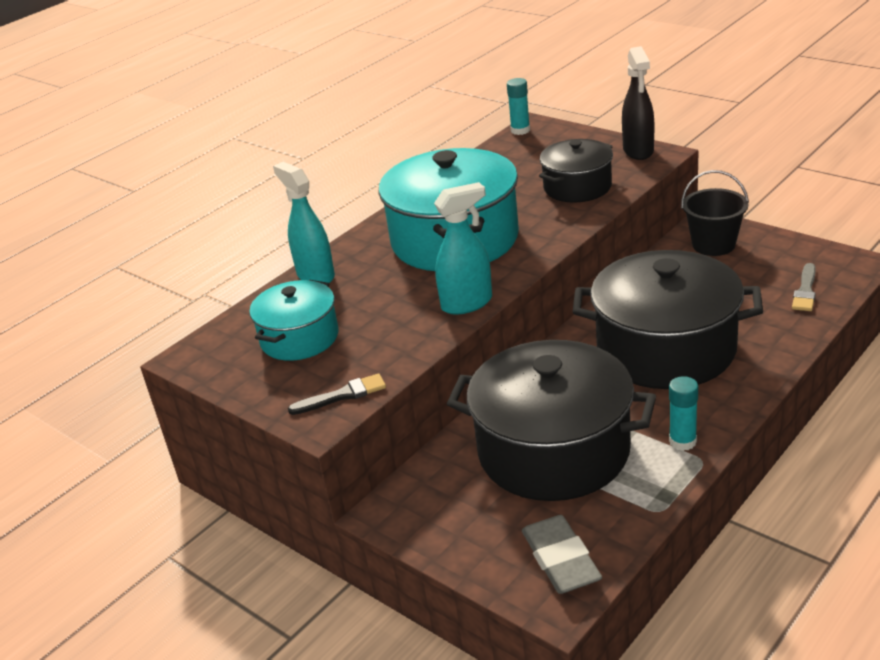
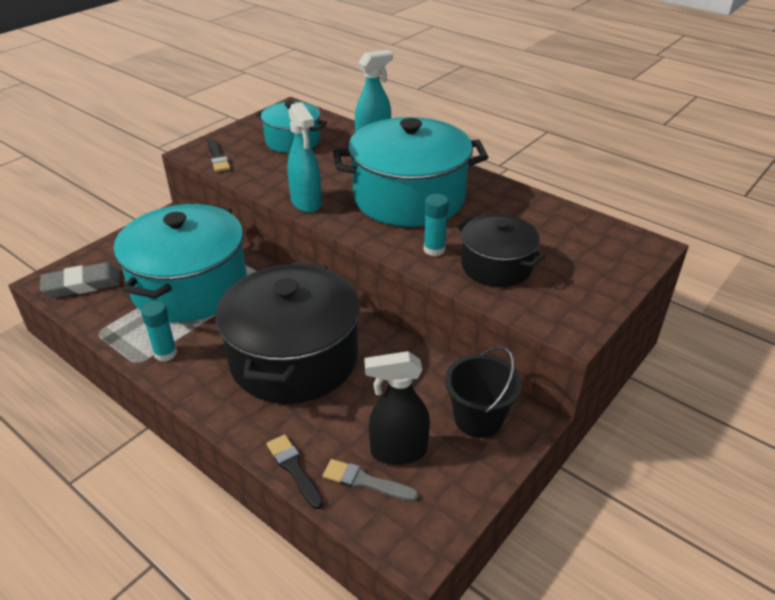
camera: 85 degrees right, 5 degrees up
black pot [447,340,656,501] -> turquoise pot [114,204,247,322]
turquoise glue stick [507,78,530,135] -> turquoise glue stick moved to [424,194,449,256]
black spray bottle [622,46,654,160] -> black spray bottle moved to [364,351,430,465]
none -> black brush [267,434,324,509]

